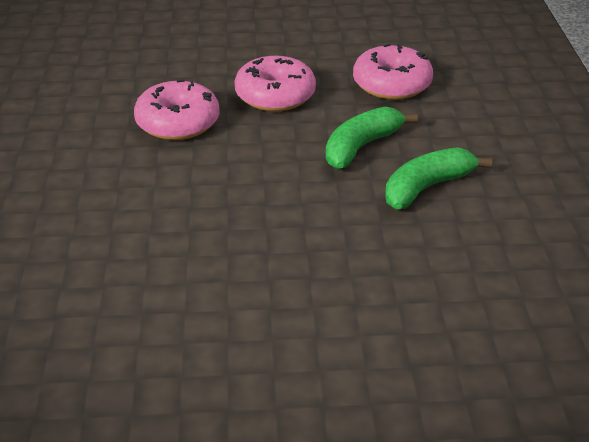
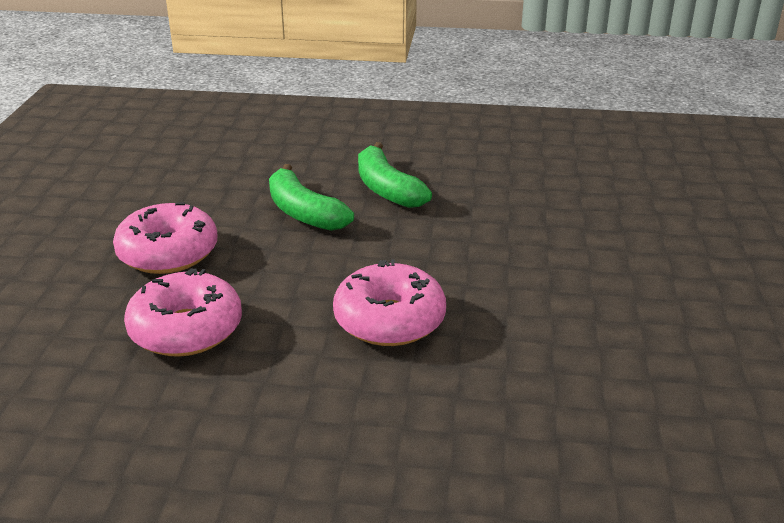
camera: 80 degrees left, 5 degrees down
pink donut [353,44,433,100] -> pink donut moved to [333,260,446,346]

